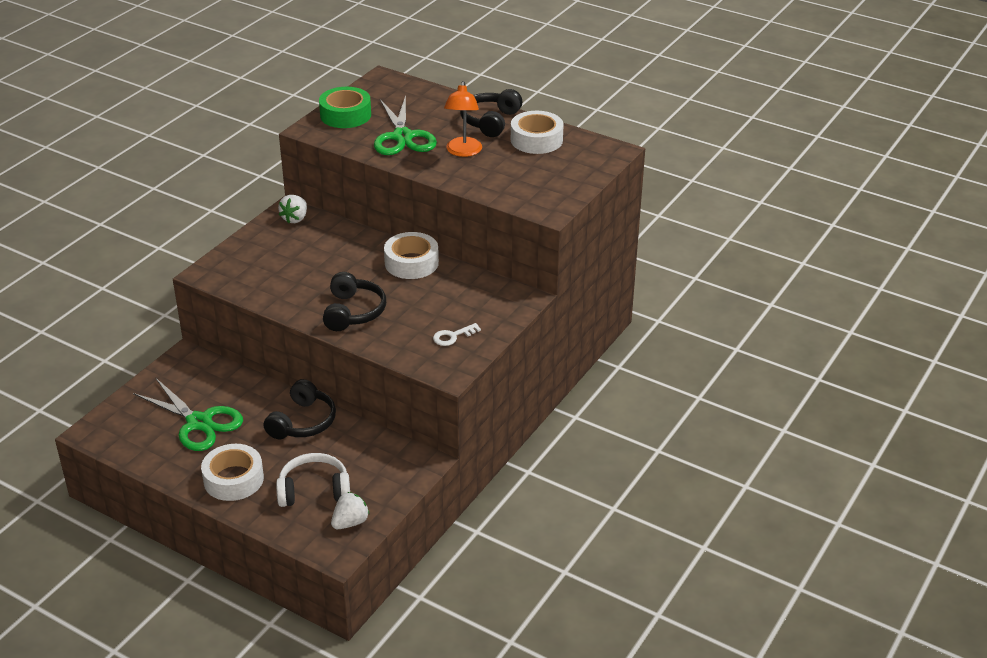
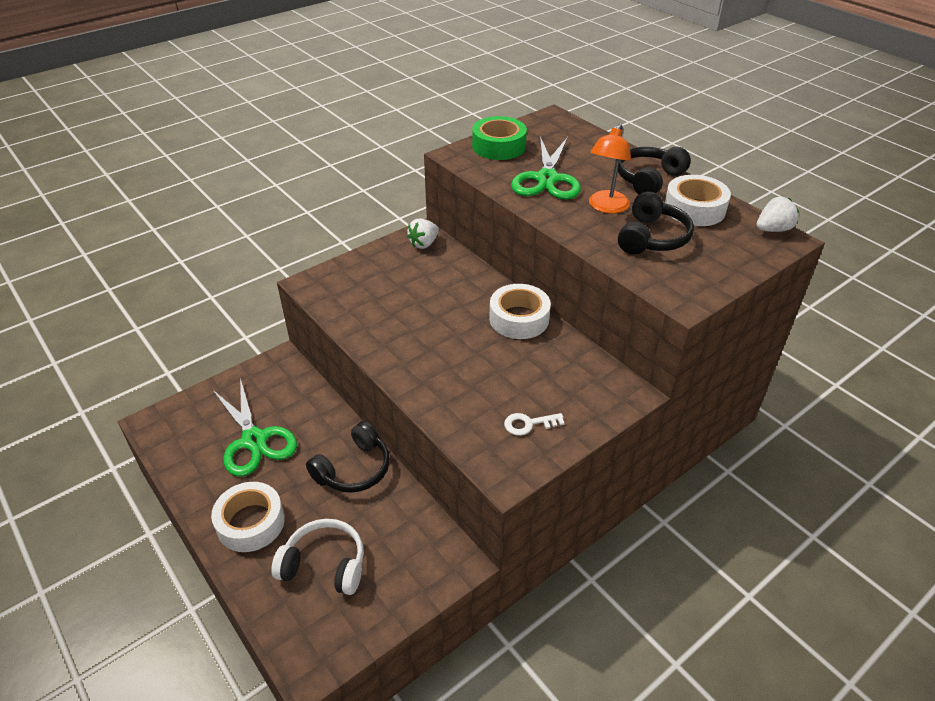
camera: 20 degrees right, 5 degrees up
black headphones [323,272,386,331] -> black headphones moved to [618,192,694,255]
white strawberry [331,492,370,529] -> white strawberry moved to [757,197,799,232]

